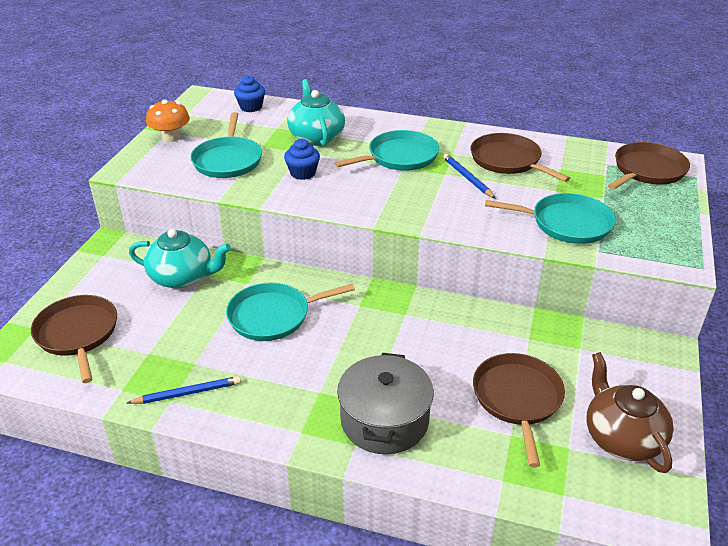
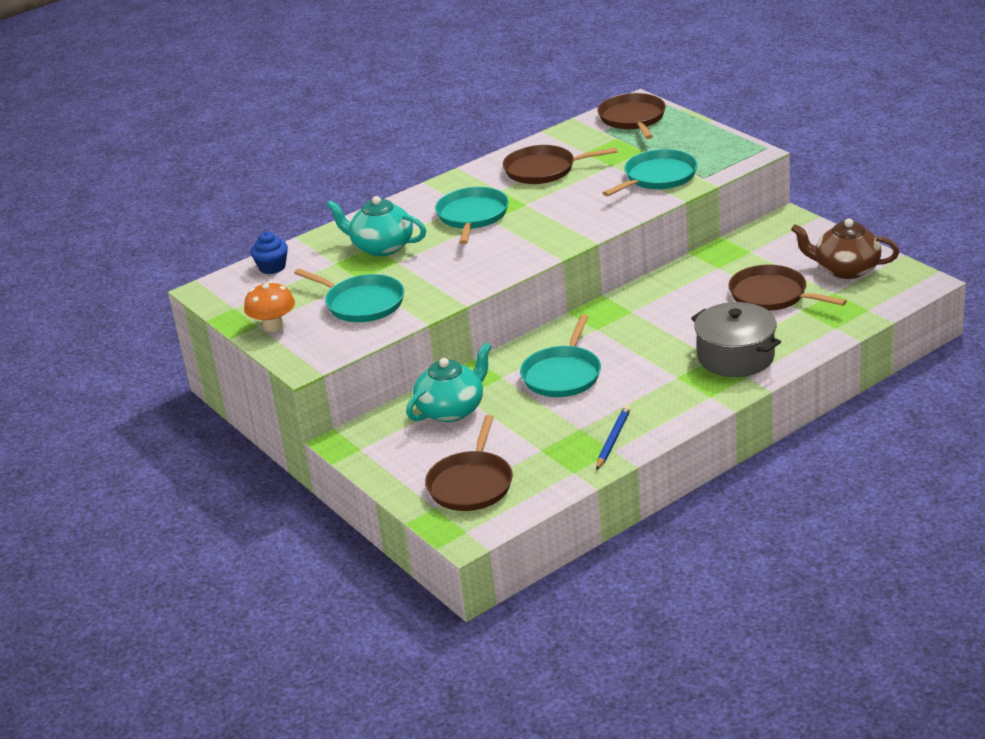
camera: 50 degrees left, 5 degrees down
brown pan [31,295,117,383] -> brown pan turned 90 degrees counterclockwise [425,415,513,511]
blue cupcake [284,139,320,180] -> none
blue pencil [443,154,496,199] -> none

